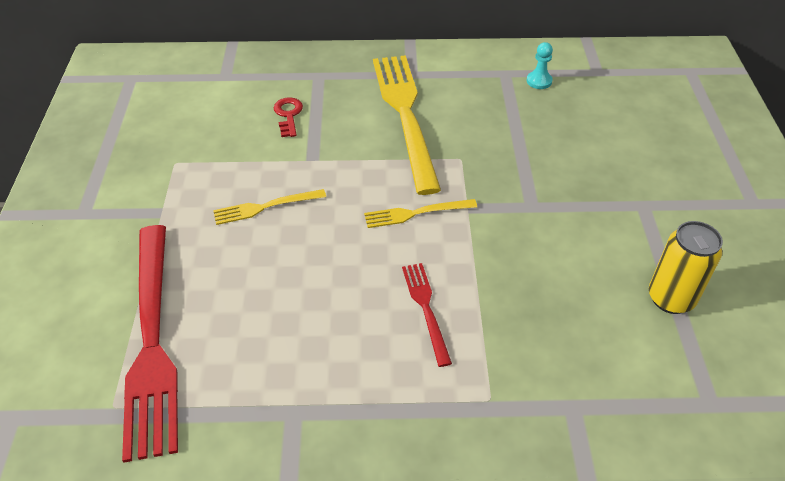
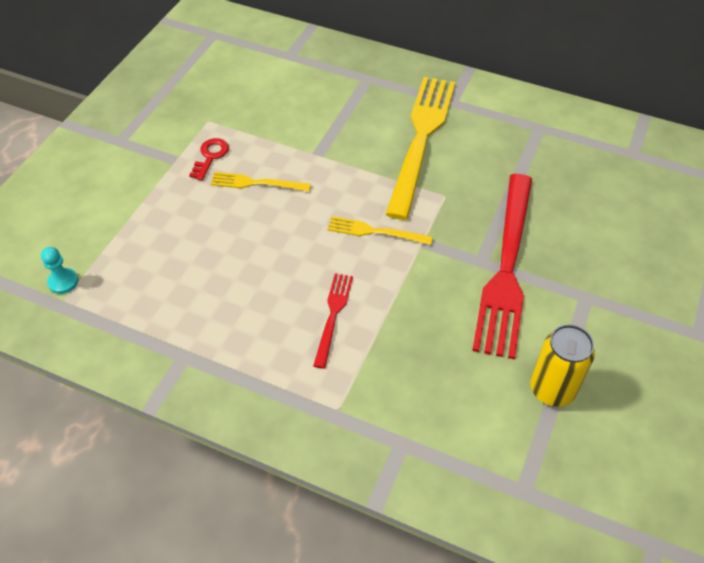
camera: 25 degrees right, 5 degrees up
red fork [122,225,178,463] -> red fork moved to [472,174,532,359]
red key [274,97,303,137] -> red key moved to [189,138,229,180]
turquoise pawn [527,42,553,89] -> turquoise pawn moved to [41,247,78,294]

